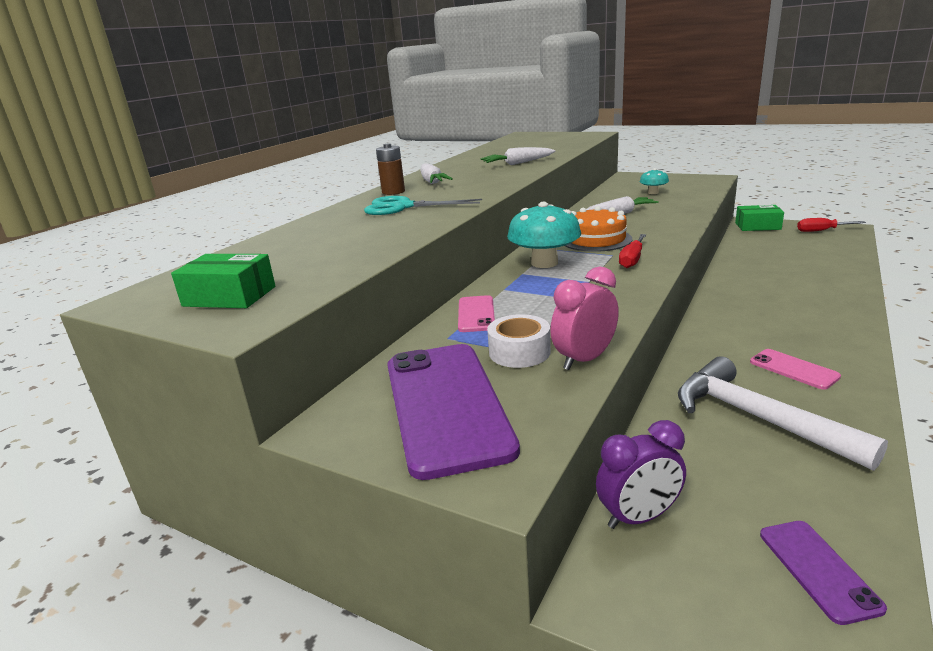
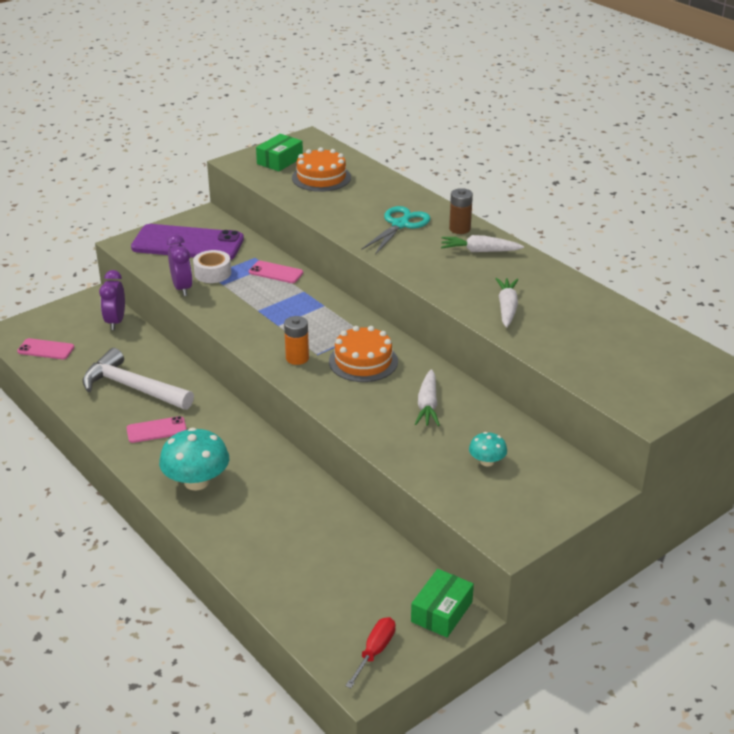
camera: 110 degrees right, 10 degrees up
turquoise mushroom [507,202,581,268] -> turquoise mushroom moved to [159,428,229,491]
pink clock [550,266,619,370] -> purple clock [167,235,193,296]
red screwdriver [619,234,646,268] -> orange battery [284,316,309,365]
white hammer [678,356,888,471] -> white hammer turned 135 degrees counterclockwise [83,348,194,410]
purple phone [760,521,887,625] -> pink phone [17,338,74,359]
none -> orange cake [292,147,351,192]

